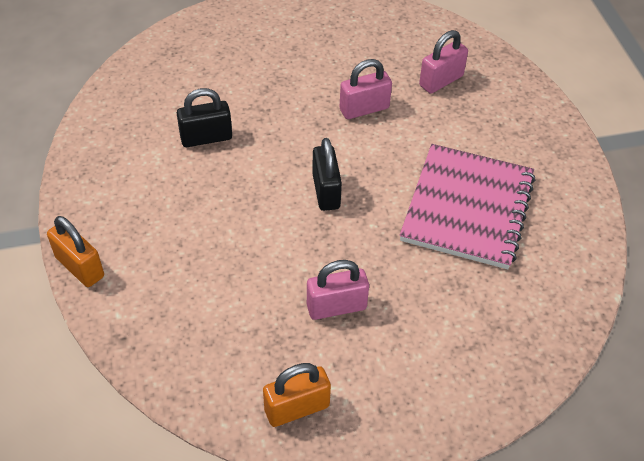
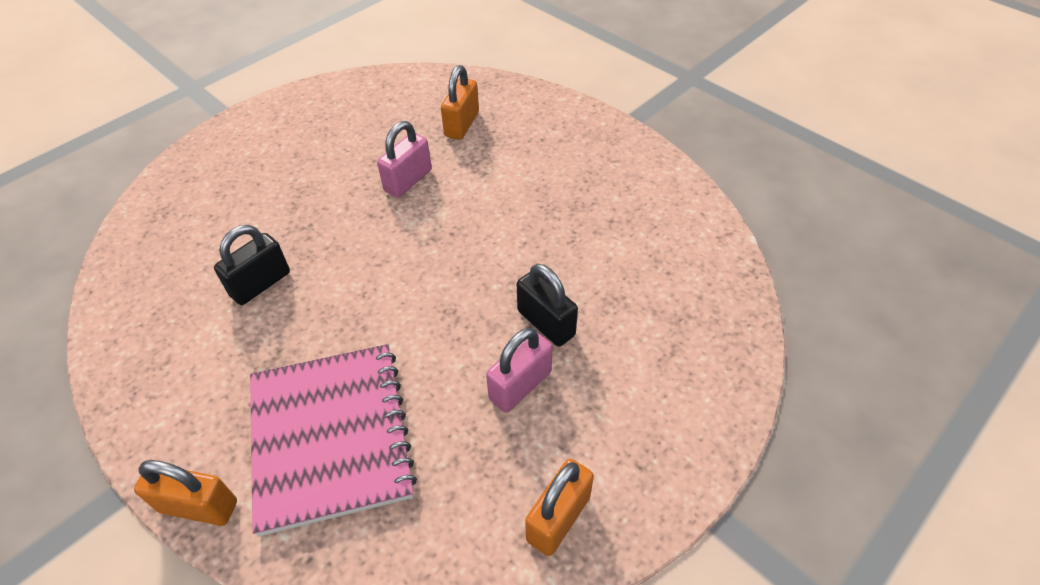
camera: 30 degrees left, 0 degrees up
black padlock [312,138,342,211] -> black padlock moved to [517,264,578,347]
pink notebook [400,144,535,269] -> pink notebook moved to [250,344,417,536]
pink padlock [419,30,468,94] -> orange padlock [441,65,479,140]

